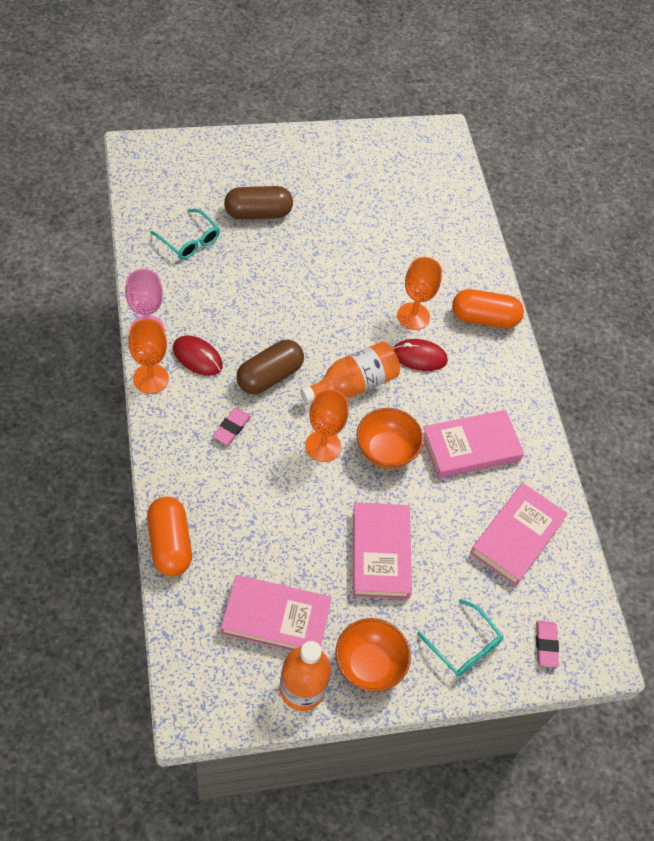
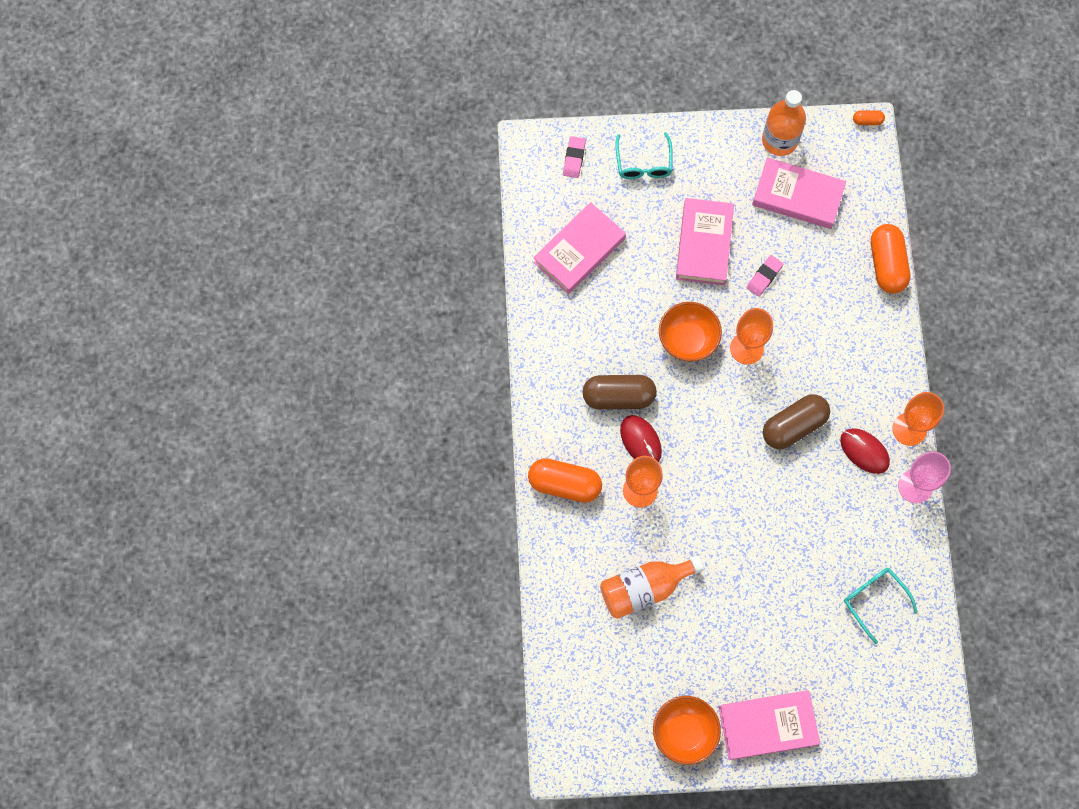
camera: 165 degrees left, 15 degrees up
pink eraser [213,408,251,445] -> pink eraser moved to [746,255,783,297]
brown capsule [224,186,293,220] -> brown capsule moved to [582,375,657,410]
orange bottle [300,342,400,404] -> orange bottle moved to [600,556,704,619]
orange bowl [335,618,411,692] -> orange bowl moved to [653,696,721,765]
red mouse [393,339,448,371] -> red mouse turned 45 degrees clockwise [620,415,662,462]
turquoise glasses [417,599,503,677] -> turquoise glasses turned 150 degrees counterclockwise [615,132,673,179]
pink book [423,410,524,478] -> pink book moved to [719,690,820,760]
none -> orange capsule [853,110,885,125]

